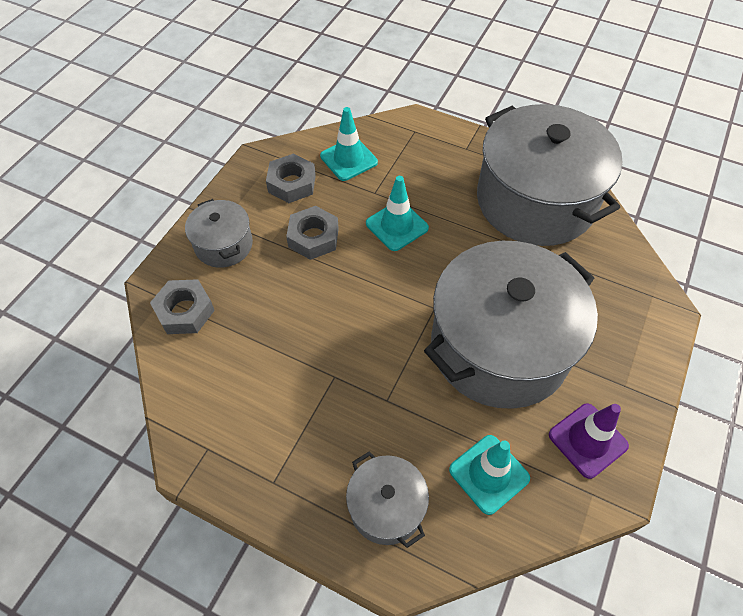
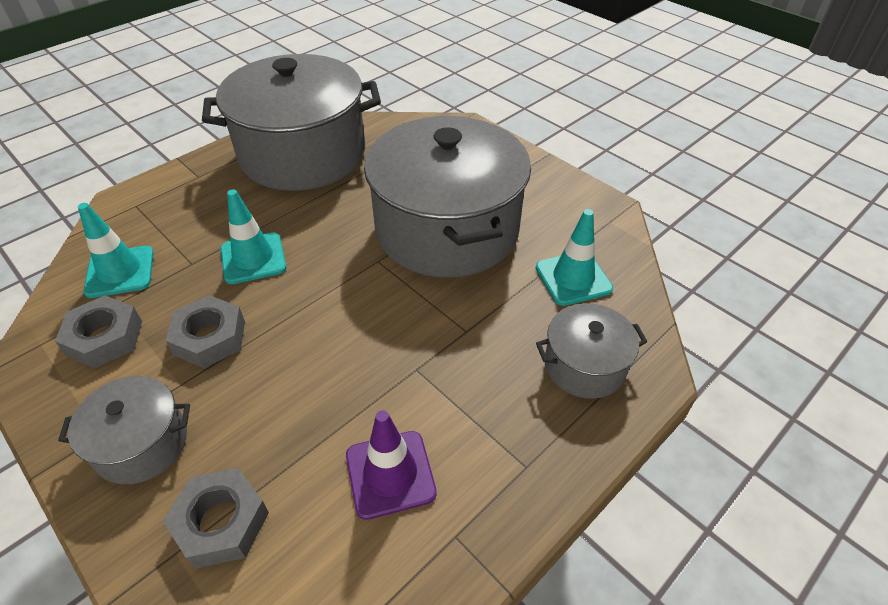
camera: 70 degrees left, 10 degrees down
purple traffic cone [549,404,629,479] -> purple traffic cone moved to [346,410,437,520]

